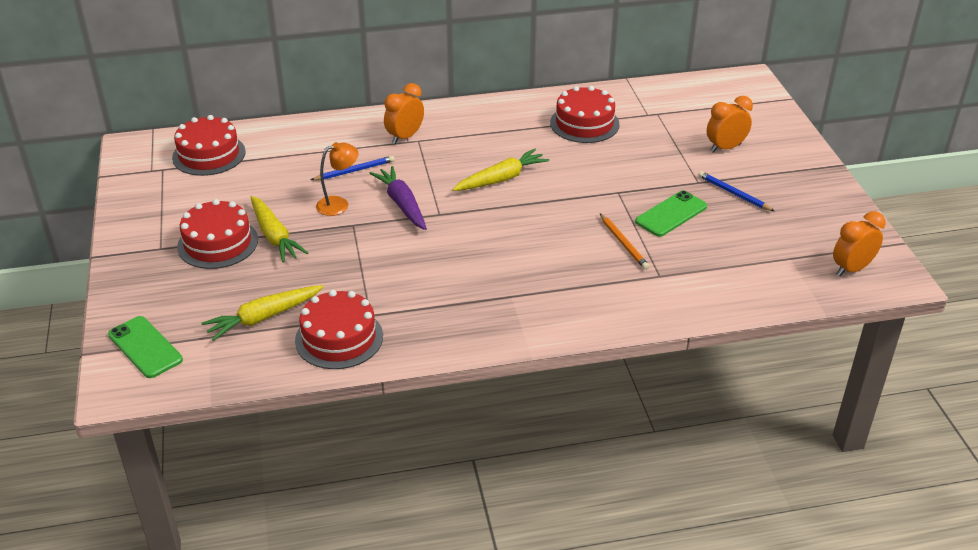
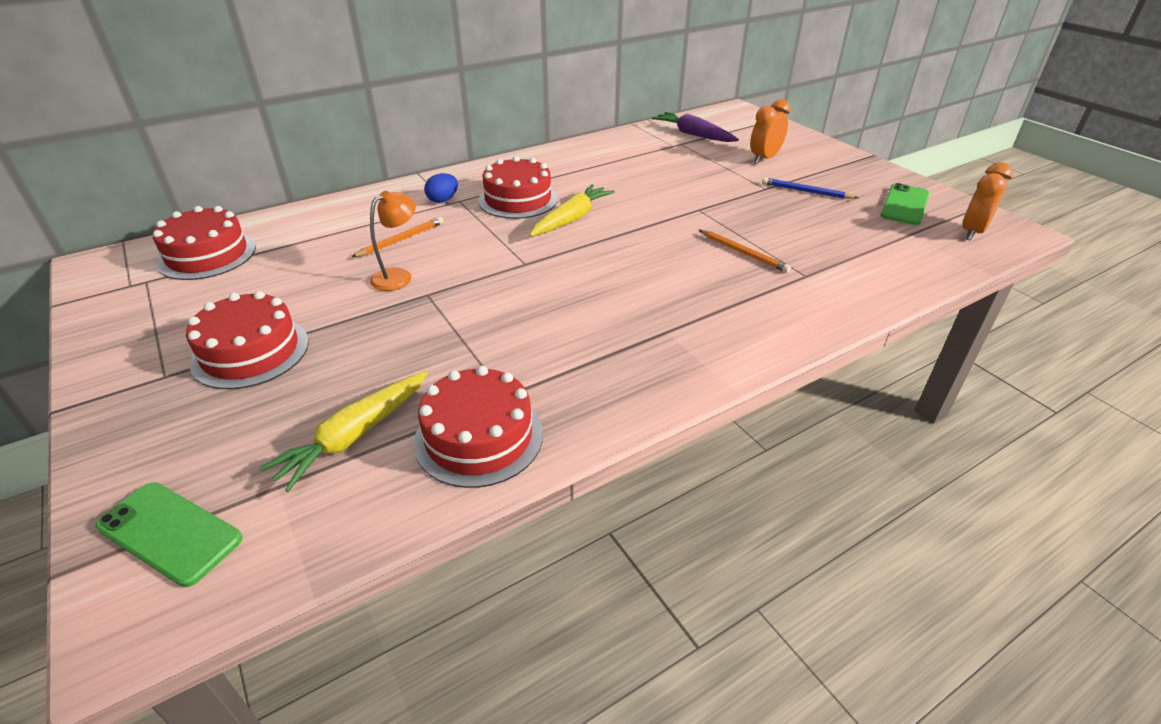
camera: 20 degrees left, 0 degrees up
yellow carrot [251,196,308,262] -> none
blue pencil [311,156,395,180] -> orange pencil [352,217,444,257]
purple carrot [370,166,427,230] -> purple carrot moved to [652,112,739,142]
orange clock [384,83,424,144] -> blue egg [424,173,458,203]
red cake [550,86,620,143] -> red cake moved to [478,156,558,219]
green phone [635,190,707,237] -> green phone moved to [881,183,929,225]

